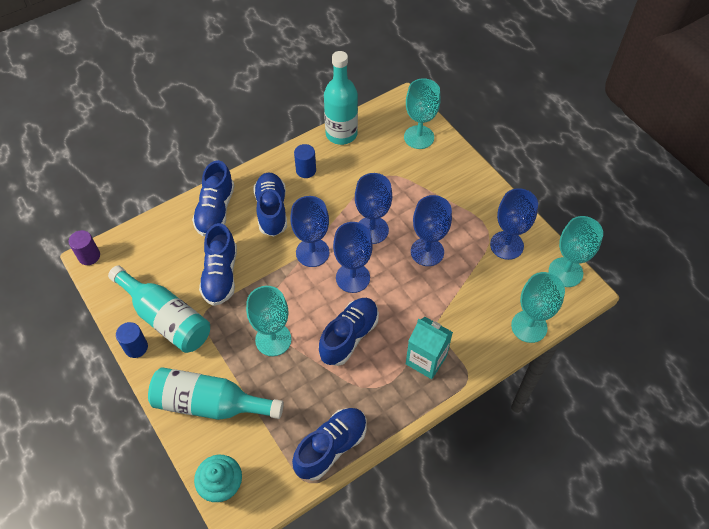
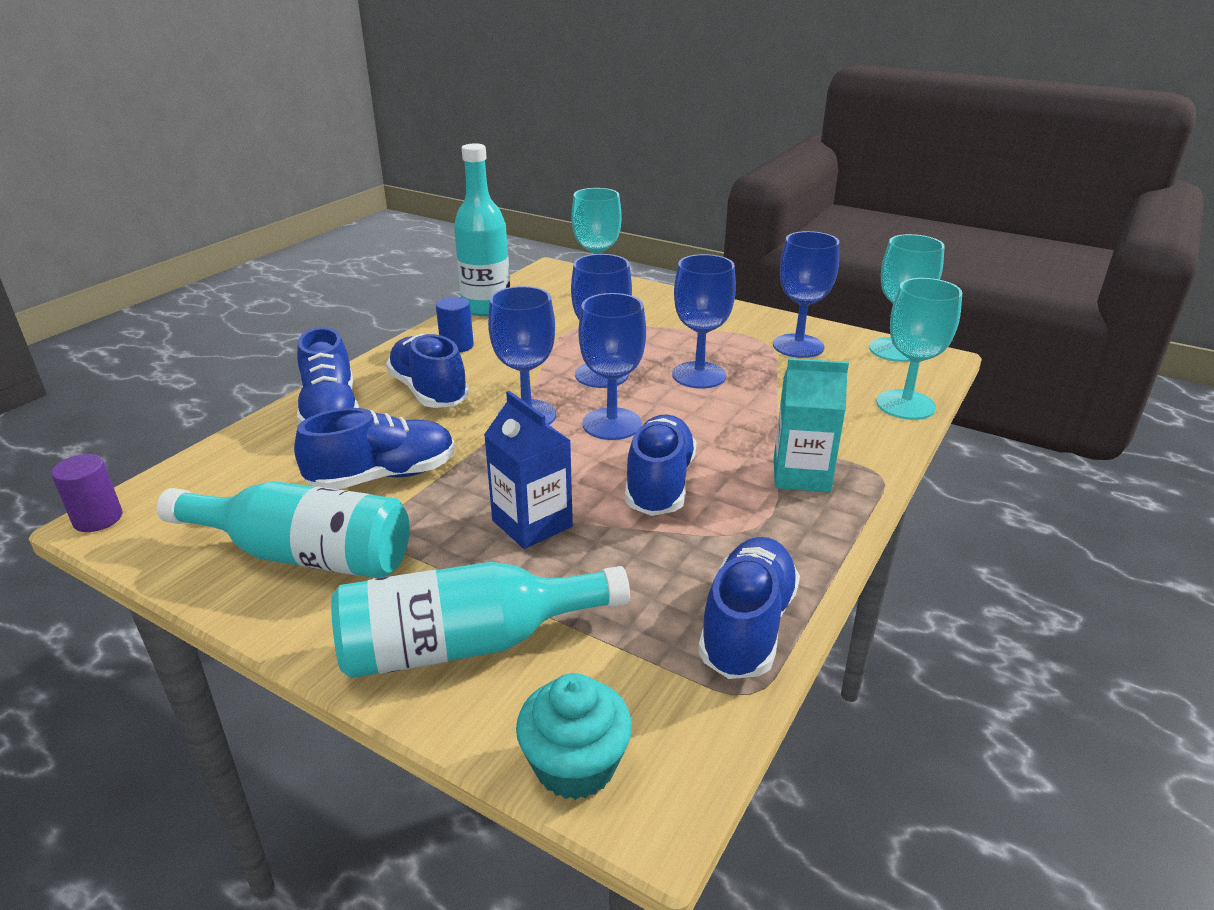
camera: 25 degrees left, 25 degrees down
blue cylinder [116,322,148,358] -> none
blue shoe [199,223,237,306] -> blue shoe turned 90 degrees counterclockwise [294,408,455,489]
turquoise goblet [246,286,292,356] -> blue carton [484,391,573,549]

